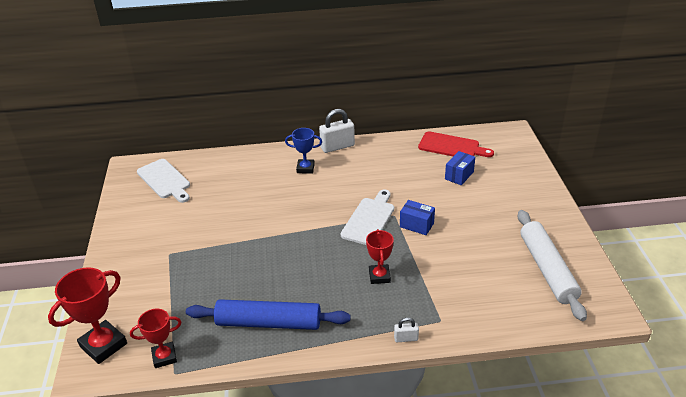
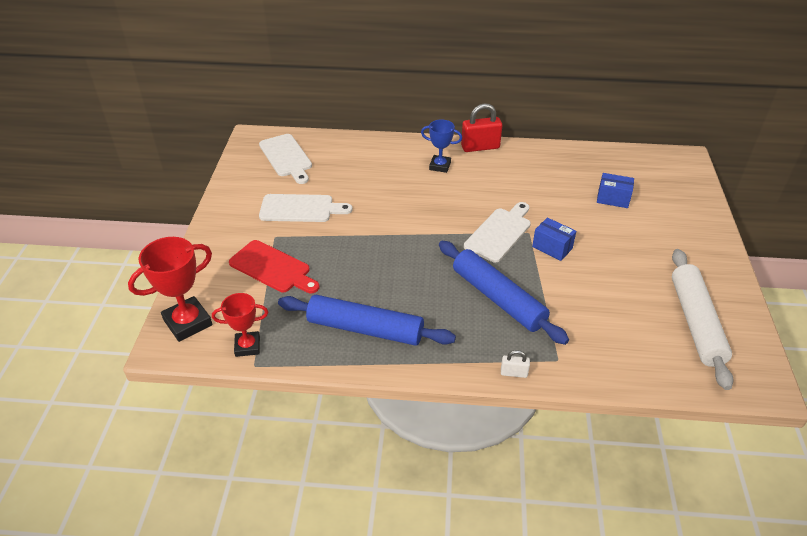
camera: 10 degrees right, 5 degrees up
white padlock [319,109,355,153] -> red padlock [461,103,502,152]
red trophy [366,229,394,284] -> blue rolling pin [439,241,569,345]
red cutting board [418,131,494,157] -> red cutting board moved to [229,240,320,293]
blue box [445,151,475,185] -> blue box turned 60 degrees clockwise [597,173,634,208]
none -> white cutting board [259,194,353,222]

